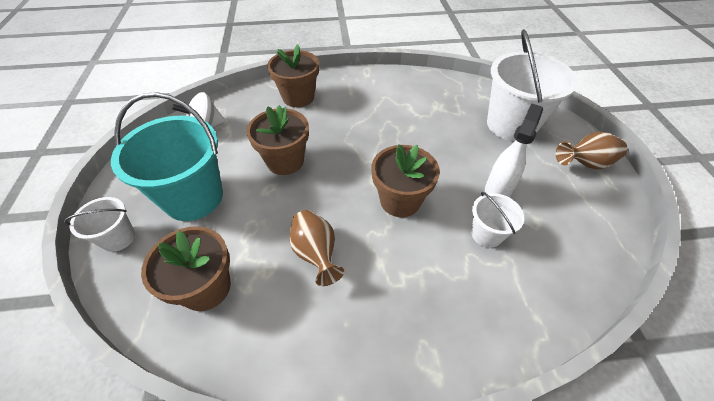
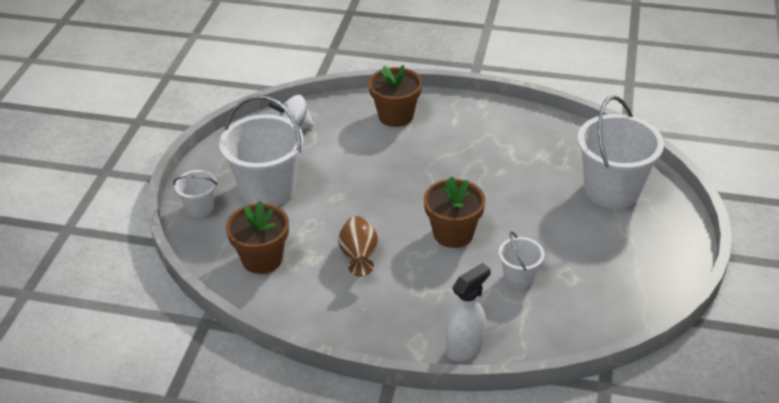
camera: 20 degrees right, 10 degrees down
turquoise bucket [111,92,223,221] -> white bucket [219,95,303,206]
brown flower pot [247,105,309,175] -> none
white spray bottle [485,103,543,197] -> white spray bottle moved to [446,263,491,361]
brown vase [556,132,627,169] -> none

